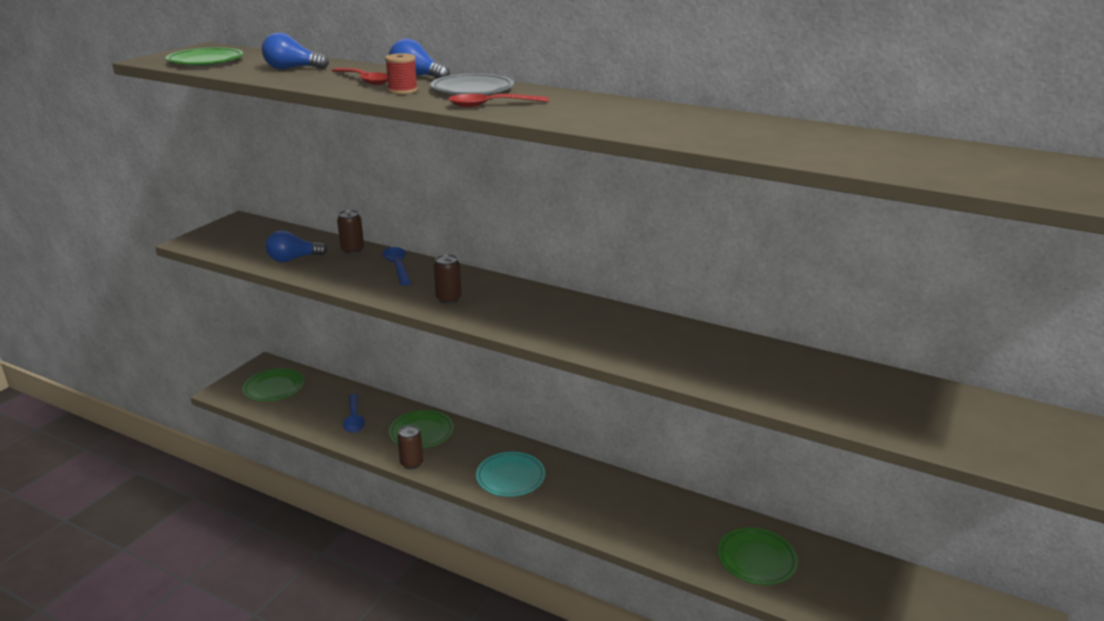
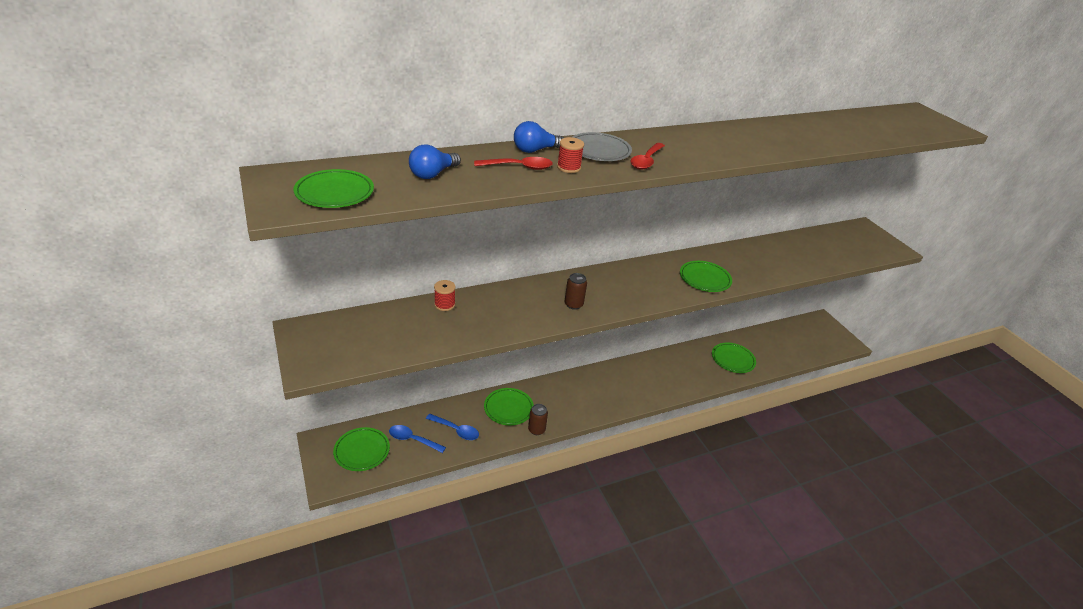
camera: 55 degrees left, 10 degrees up
blue light bulb [266,230,328,262] -> none
brown can [337,210,364,254] -> red spool [434,280,456,311]
blue spoon [382,247,411,285] -> blue spoon moved to [389,425,446,453]
turquoise plate [476,452,545,497] -> none
none -> green plate [680,261,732,292]

